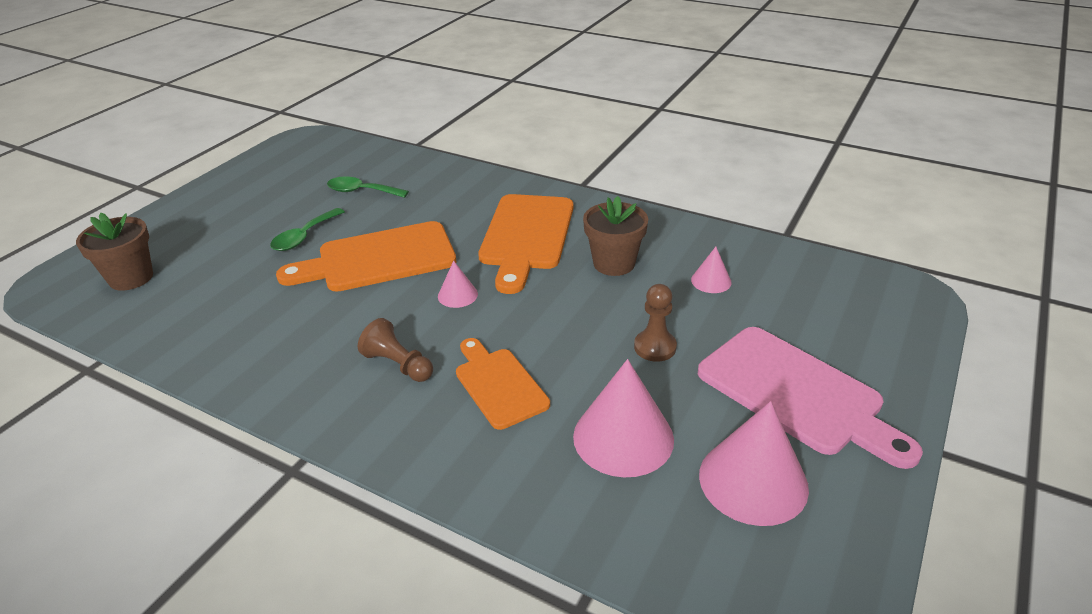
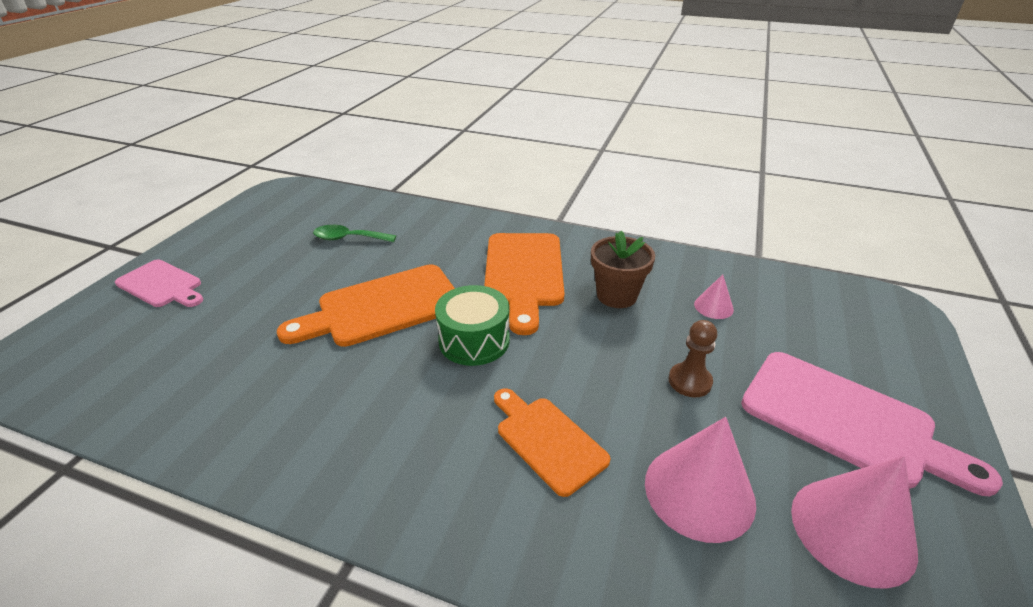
camera: 10 degrees left, 0 degrees up
brown flower pot [76,213,153,291] -> none
green spoon [270,208,345,251] -> none
brown pawn [358,318,433,382] -> none
pink cone [438,261,478,308] -> green drum [435,285,510,366]
none -> pink cutting board [115,260,203,307]

